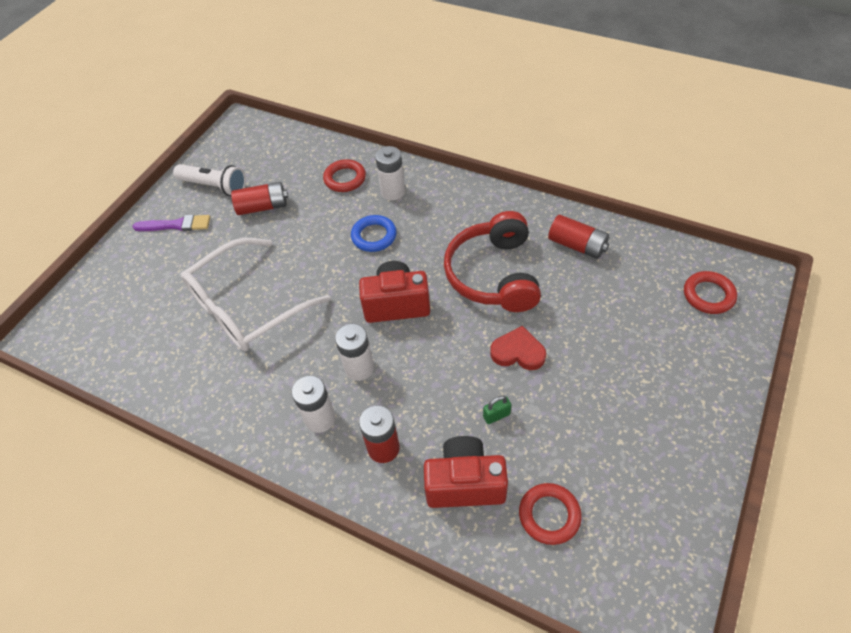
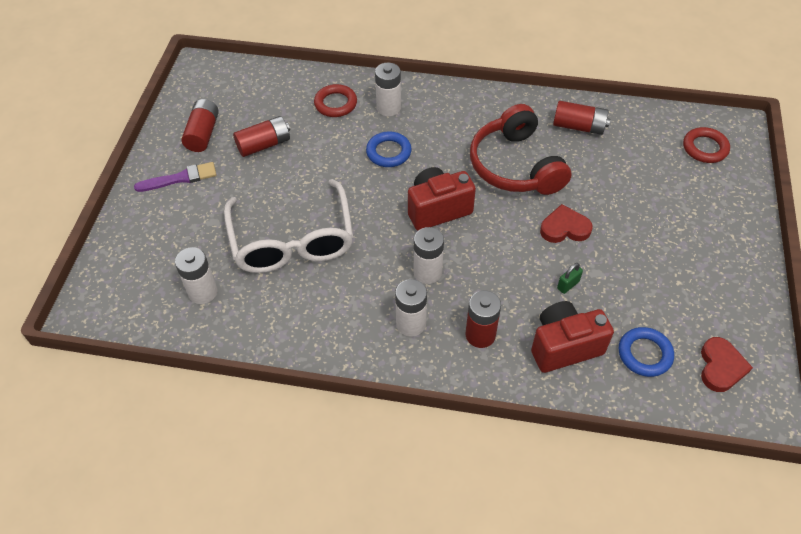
camera: 20 degrees left, 0 degrees up
white flashlight [173,164,246,196] -> red battery [181,99,219,152]
white glasses [181,238,331,351] -> white glasses turned 45 degrees counterclockwise [224,179,353,273]
red ring [519,483,582,545] -> blue ring [619,327,674,377]
none -> white battery [175,247,217,304]
none -> red heart [701,337,753,392]

